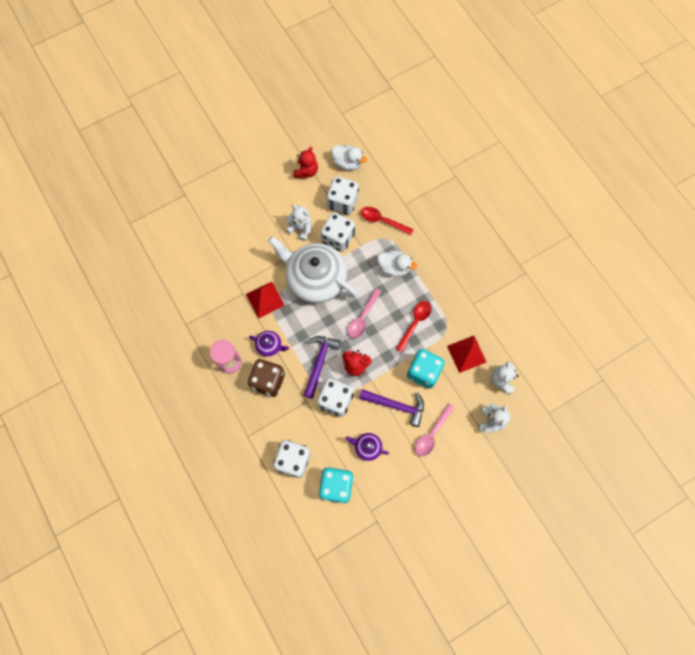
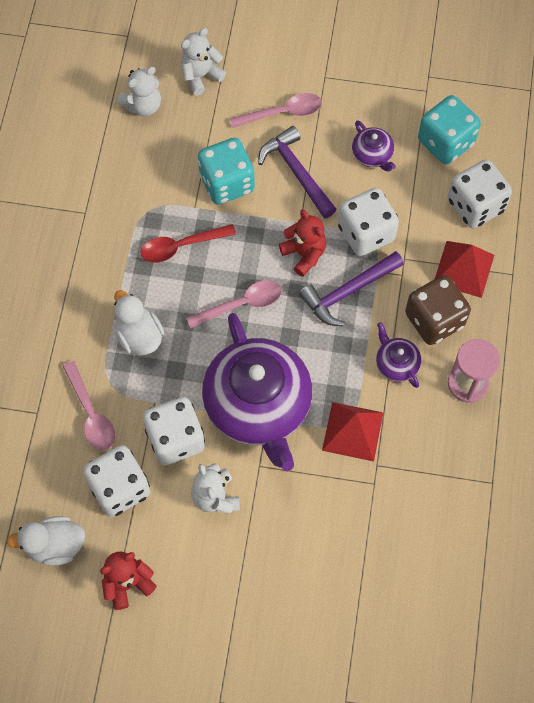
camera: 140 degrees left, 5 degrees down
white teapot [268,236,358,303] -> purple teapot [202,313,312,471]
white duck [331,145,367,170] -> white duck turned 75 degrees counterclockwise [7,516,85,566]
red spoon [361,207,414,235] -> pink spoon [63,361,115,451]
red pyramid [447,336,486,373] -> red pyramid moved to [435,241,494,298]

